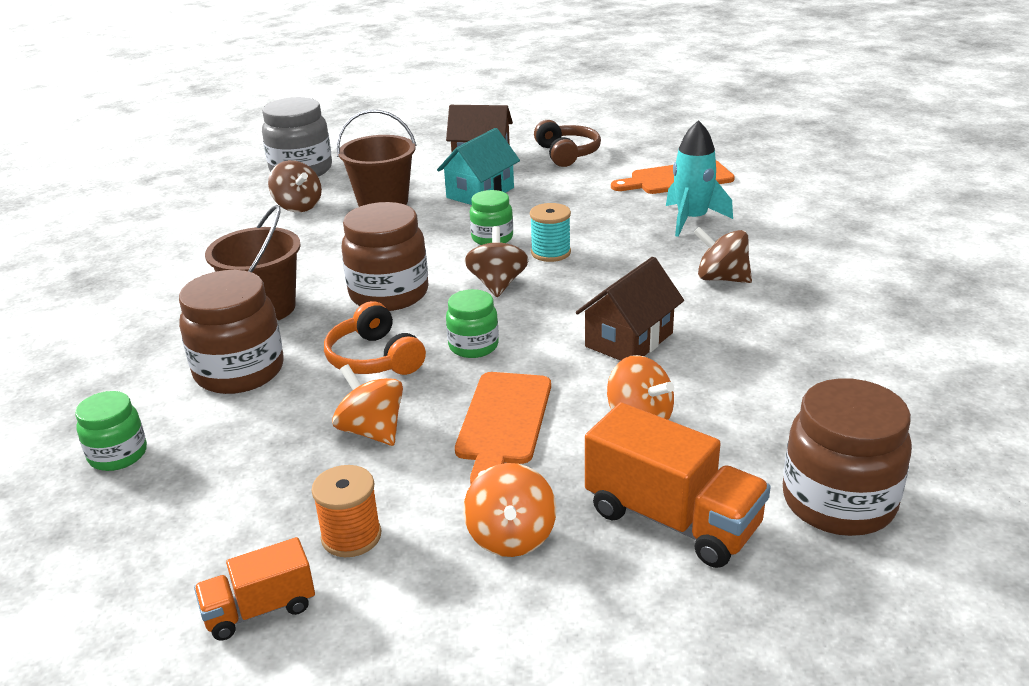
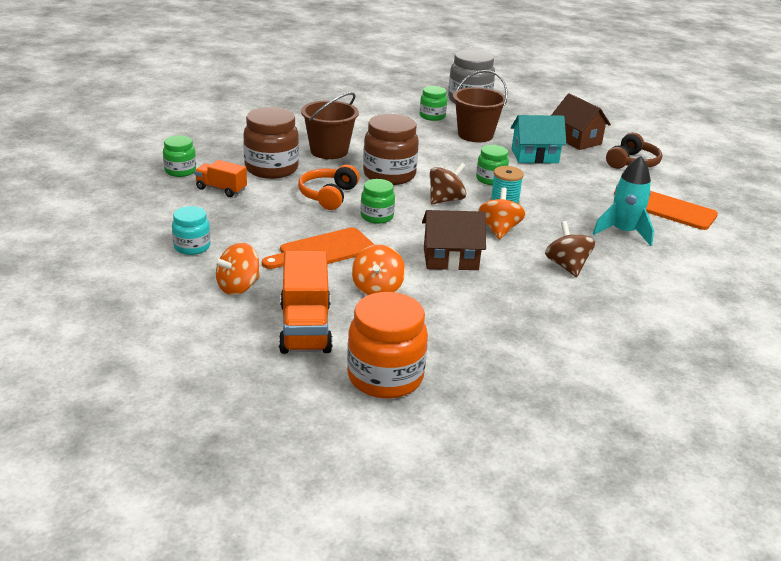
camera: 45 degrees right, 0 degrees up
orange truck [194,537,315,641] -> orange truck moved to [194,160,247,197]
brown spinning top [268,160,322,212] -> green jar [420,86,447,121]
orange spool [311,465,381,557] -> turquoise jar [172,206,211,255]
orange spinning top [332,364,403,446] -> orange spinning top moved to [478,187,525,239]
brown jar [783,378,912,536] -> orange jar [347,292,428,399]

